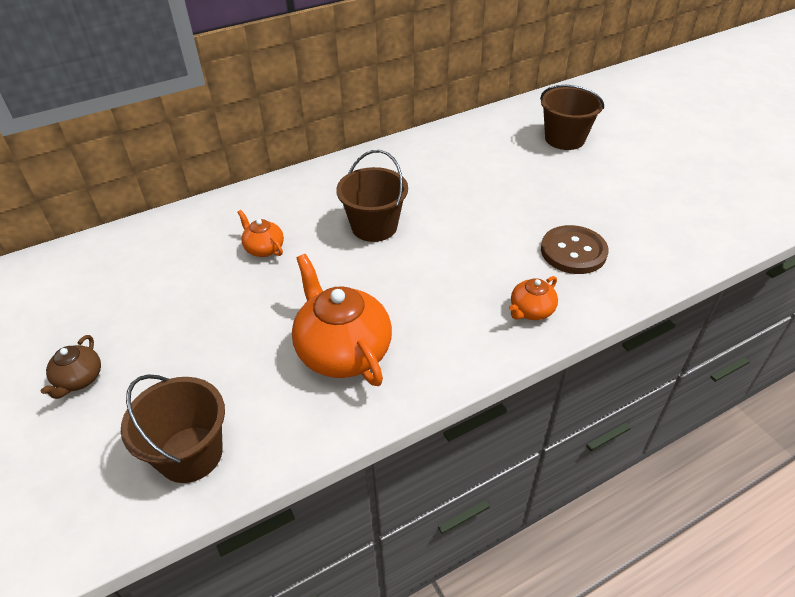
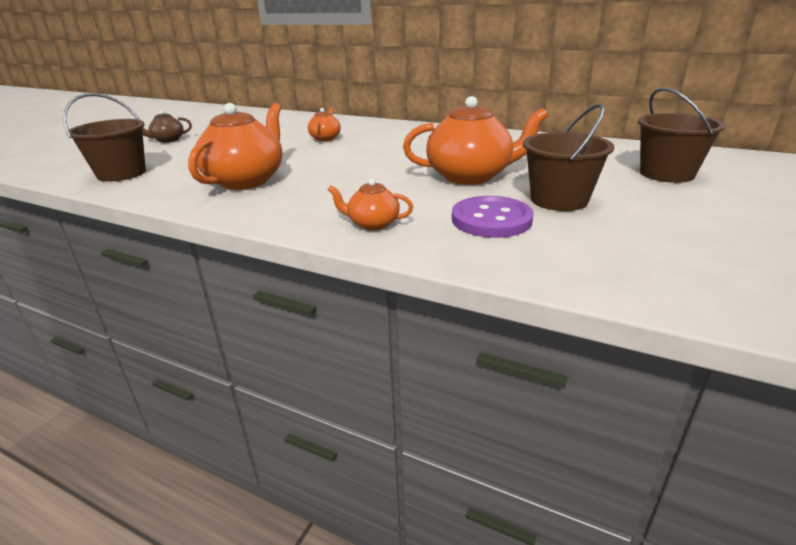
camera: 55 degrees right, 15 degrees down
brown bucket [336,150,408,242] -> brown bucket moved to [523,103,614,211]
brown button [541,225,608,274] -> purple button [452,196,534,238]
none -> orange teapot [403,96,548,185]

